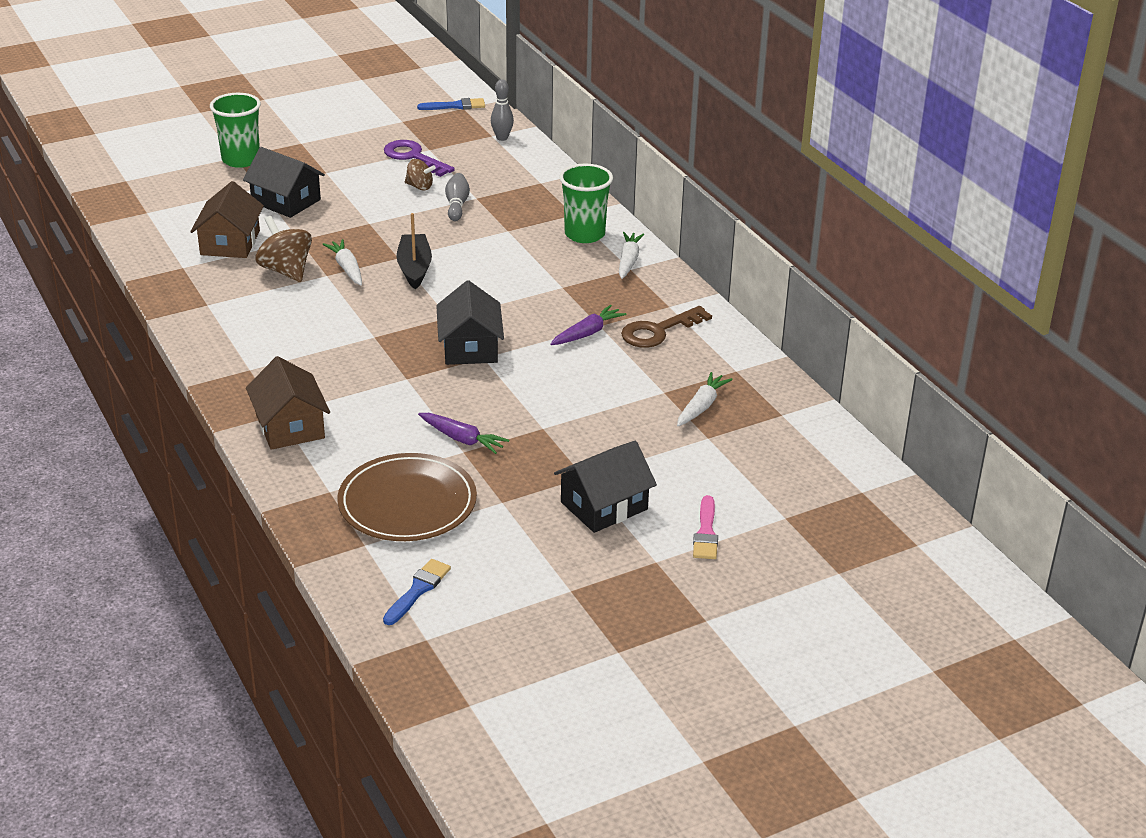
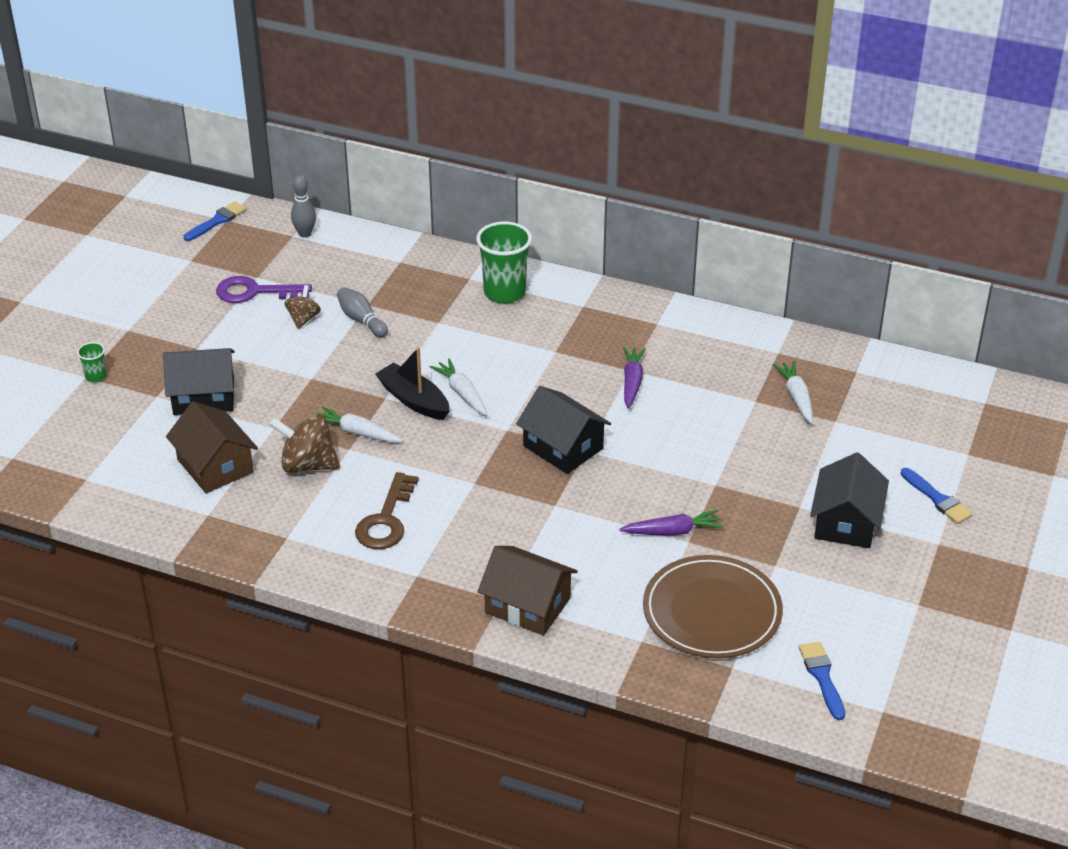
camera: 40 degrees left, 5 degrees up
green cup [210,93,261,168] -> green cup [77,342,107,383], size x0.47
brown spinning top [405,159,436,190] -> brown spinning top turned 60 degrees counterclockwise [284,285,321,329]
white carrot [619,232,645,279] -> white carrot moved to [430,358,488,416]
brown key [621,306,712,348] -> brown key moved to [355,472,419,549]
pink brush [693,495,718,559] -> blue brush [901,468,973,524]

